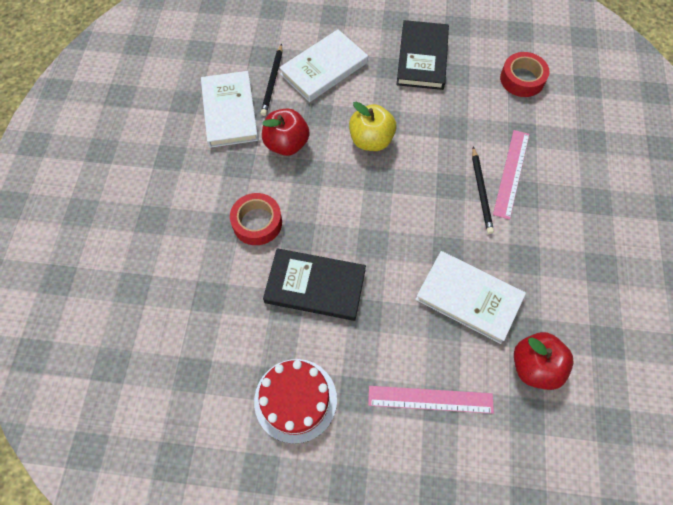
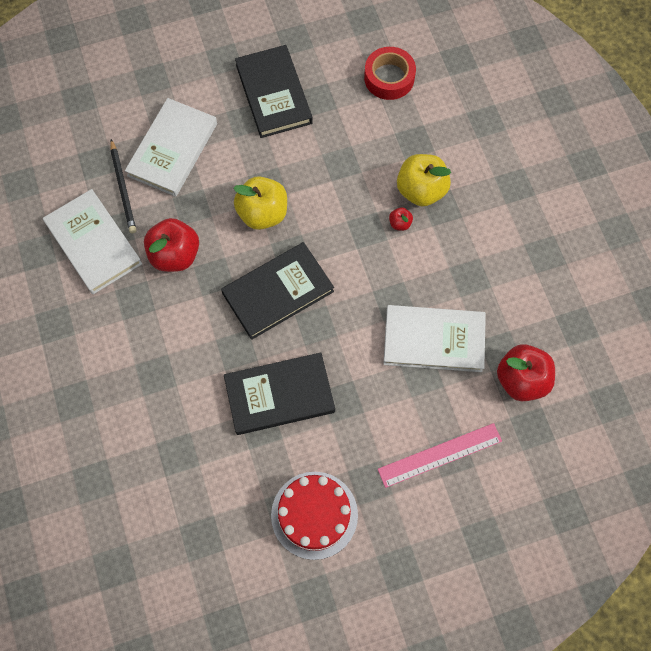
camera: 25 degrees left, 5 degrees up
red tape [230,193,282,245] -> none
black pencil [472,147,494,234] -> red apple [389,207,413,231]
pink ruler [493,130,530,220] -> yellow apple [397,154,451,206]
none -> black book [221,242,334,340]

